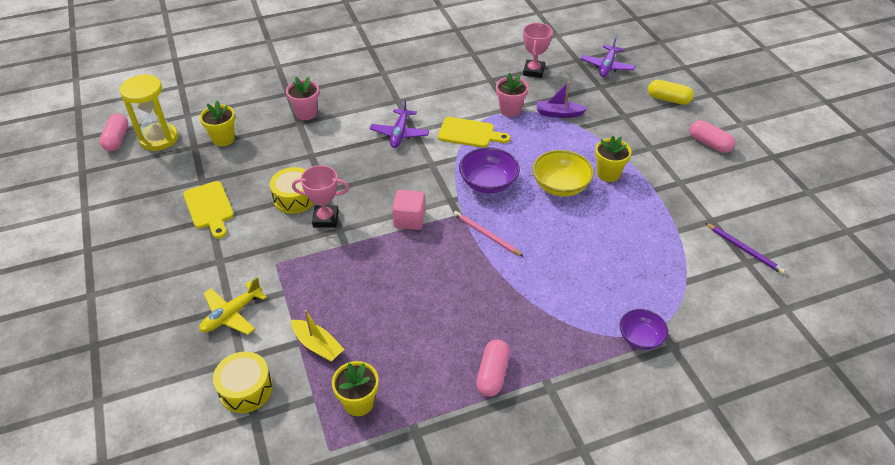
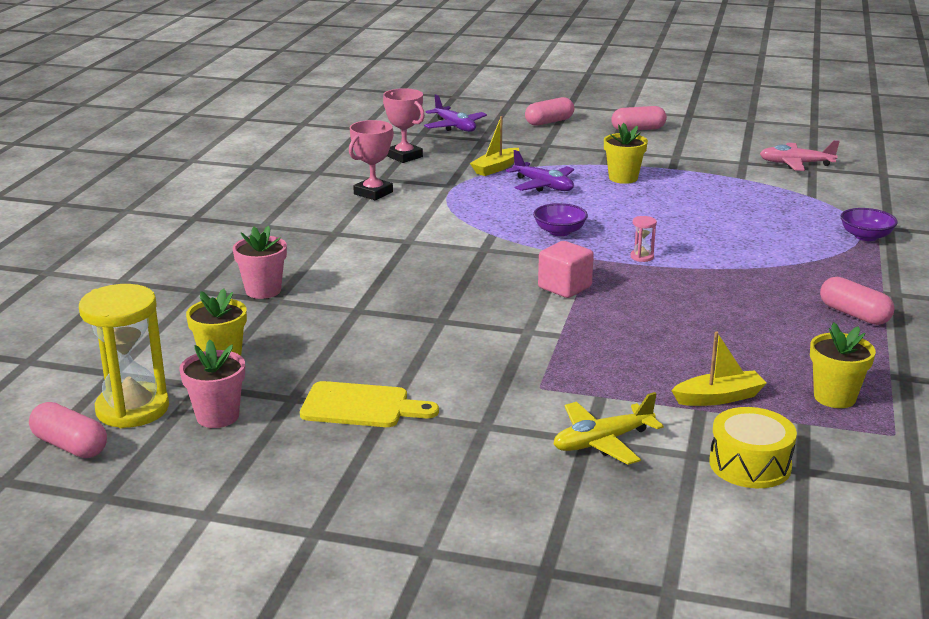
camera: 55 degrees left, 20 degrees down
yellow plane [199,277,267,335] -> yellow plane turned 75 degrees clockwise [554,392,664,465]
yellow drum [270,167,314,214] -> none
pink trophy [292,165,349,228] -> pink trophy moved to [349,120,394,200]
purple plane [370,99,429,148] -> purple plane moved to [506,150,574,192]
yellow cutting board [438,117,510,148] -> none
pink pencil [453,211,524,257] -> pink hourglass [630,216,657,262]
purple bowl [459,147,520,194] -> purple bowl [533,203,588,236], size x0.66
pink flower pot [496,73,528,117] -> pink flower pot moved to [179,340,245,428]
yellow bowl [532,150,594,197] -> none
purple boat [537,81,588,118] -> yellow boat [470,116,519,176]
yellow capsule [648,80,694,105] -> pink capsule [525,97,574,126]
purple pencil [705,223,786,274] -> pink plane [760,140,840,171]

